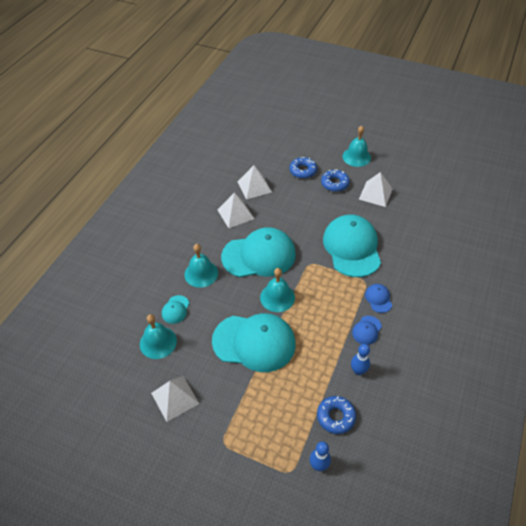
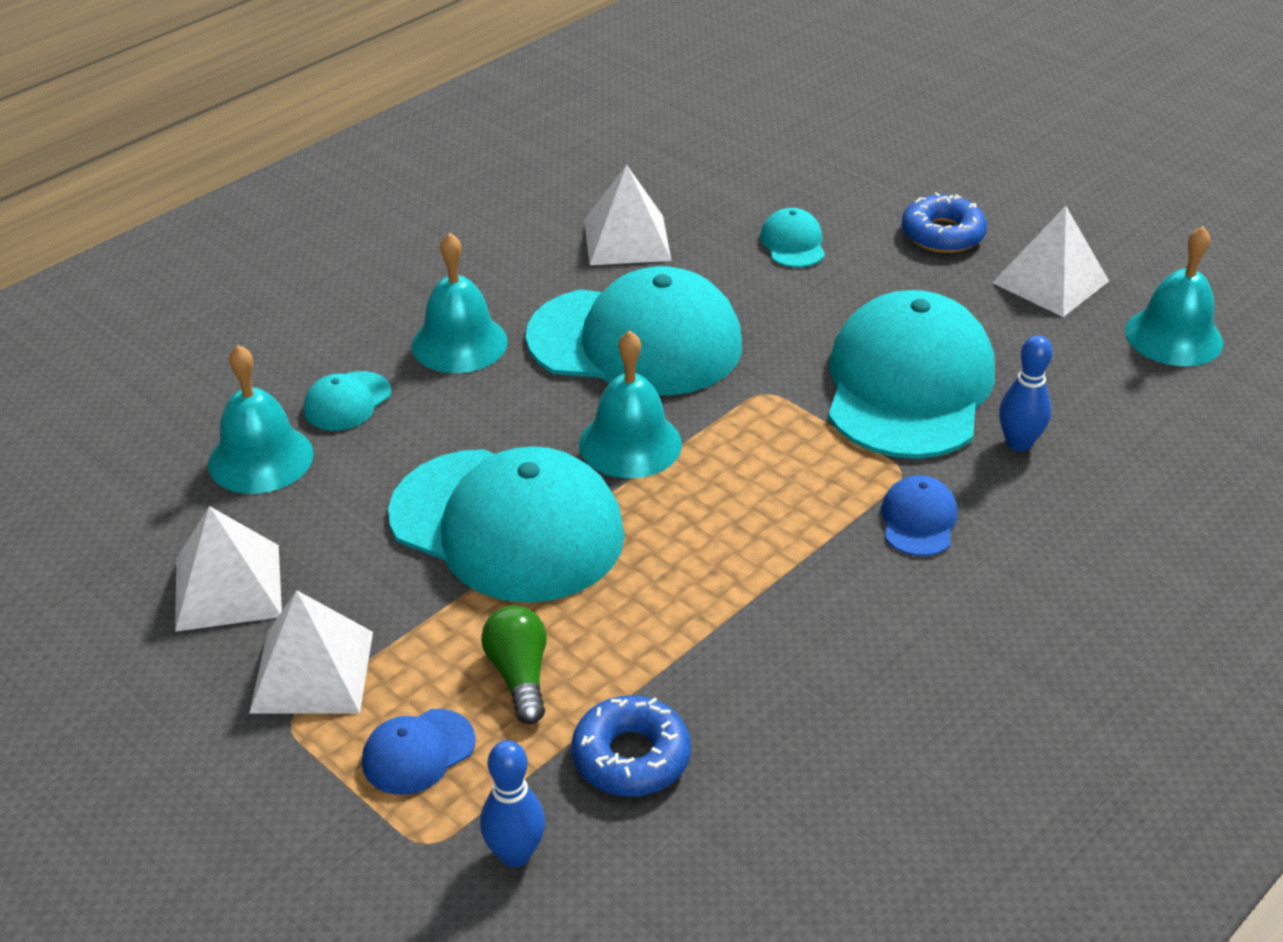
camera: 20 degrees right, 10 degrees down
white pyramid [237,165,272,199] -> white pyramid moved to [249,590,373,714]
blue donut [290,157,317,179] -> none
turquoise bell [343,126,371,167] -> turquoise bell moved to [1125,226,1223,366]
blue bowling pin [351,344,370,375] -> blue bowling pin moved to [999,335,1053,451]
blue cap [352,316,382,345] -> blue cap moved to [362,709,476,795]
none -> green light bulb [481,605,547,724]
none -> turquoise cap [760,208,825,267]

